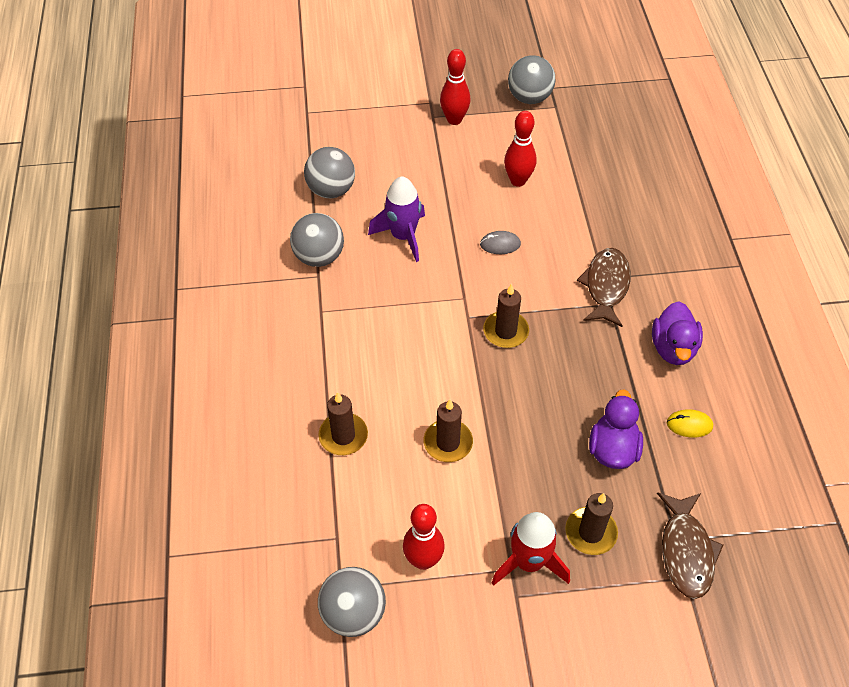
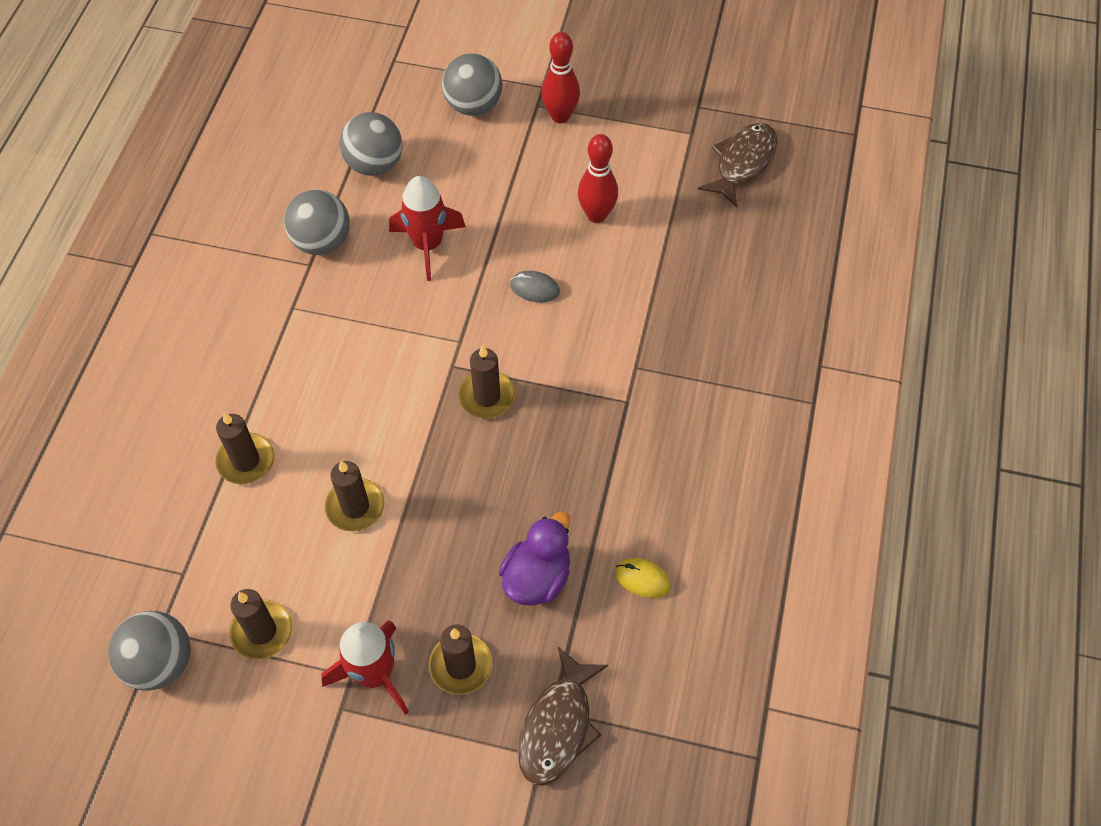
camera: 20 degrees right, 5 degrees up
purple rocket [368,176,425,262] -> red rocket [389,176,466,281]
red bowling pin [403,504,445,570] -> brown candle [229,589,292,660]
grey ball [508,55,555,104] -> grey ball moved to [442,53,502,116]
brown fish [577,248,631,327] -> brown fish moved to [698,123,777,207]
purple duck [652,302,703,365] -> none

